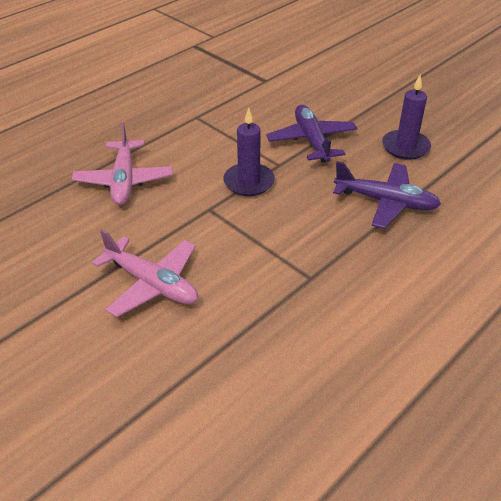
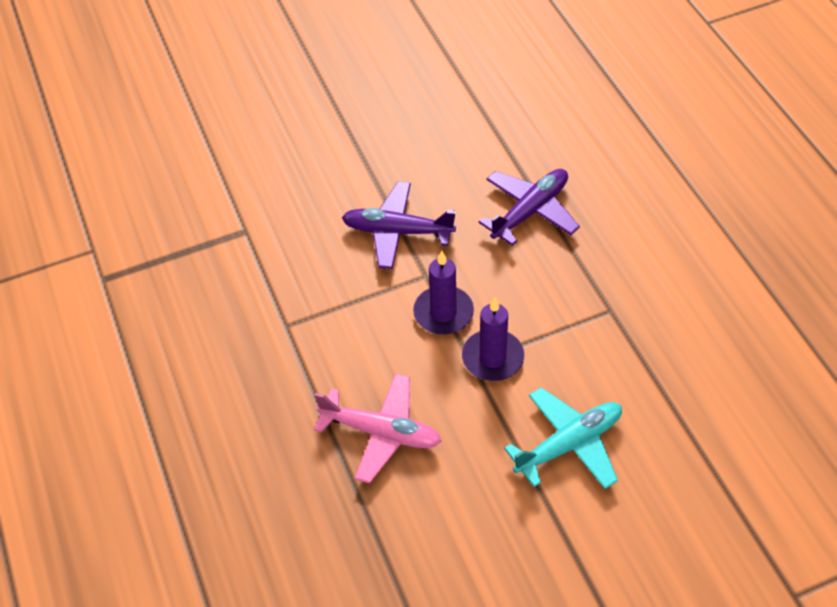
camera: 65 degrees left, 10 degrees up
pink plane [92,229,198,317] -> turquoise plane [504,387,622,489]
purple candle [382,74,431,160] -> purple candle moved to [462,297,524,381]

